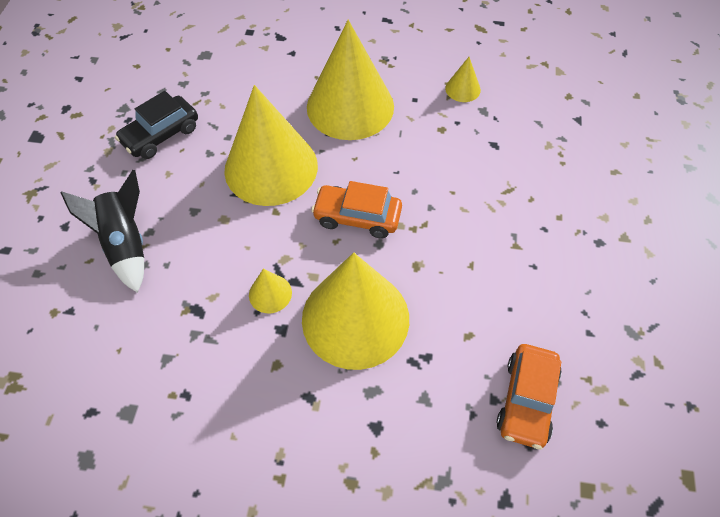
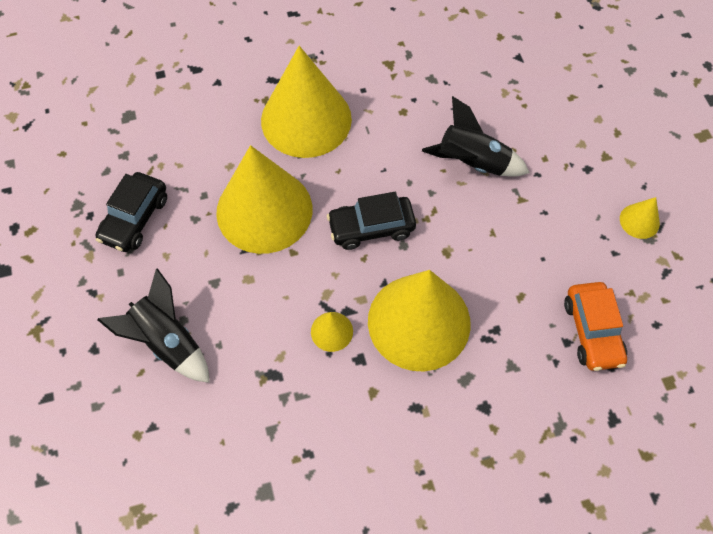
camera: 25 degrees left, 5 degrees up
orange car [311,181,402,239] -> black car [327,192,416,250]
yellow cone [445,57,481,102] -> yellow cone moved to [620,197,660,239]
none -> black rocket [422,96,530,177]

